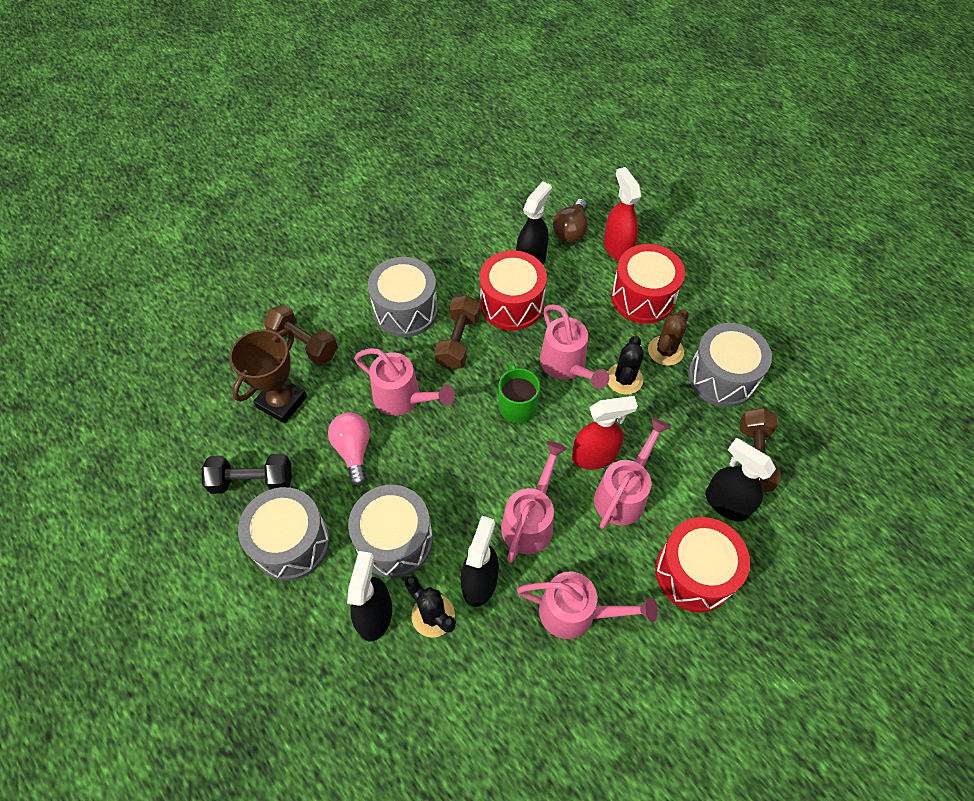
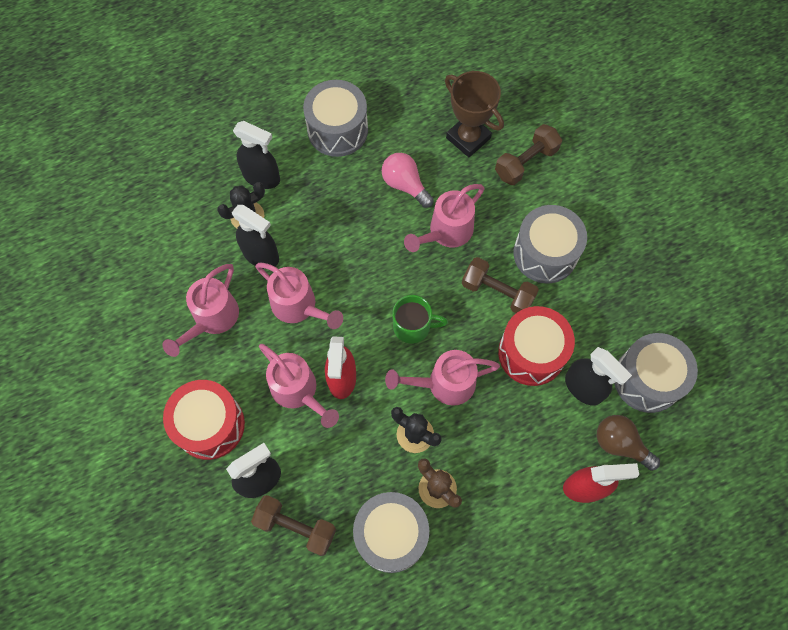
camera: 105 degrees right, 10 degrees up
black dumbbell [202,454,292,494] -> none
pink light bulb [328,412,370,486] -> pink light bulb turned 135 degrees counterclockwise [382,153,434,208]
grey drum [348,485,433,578] -> grey drum moved to [614,333,698,413]
red drum [611,244,685,324] -> none

